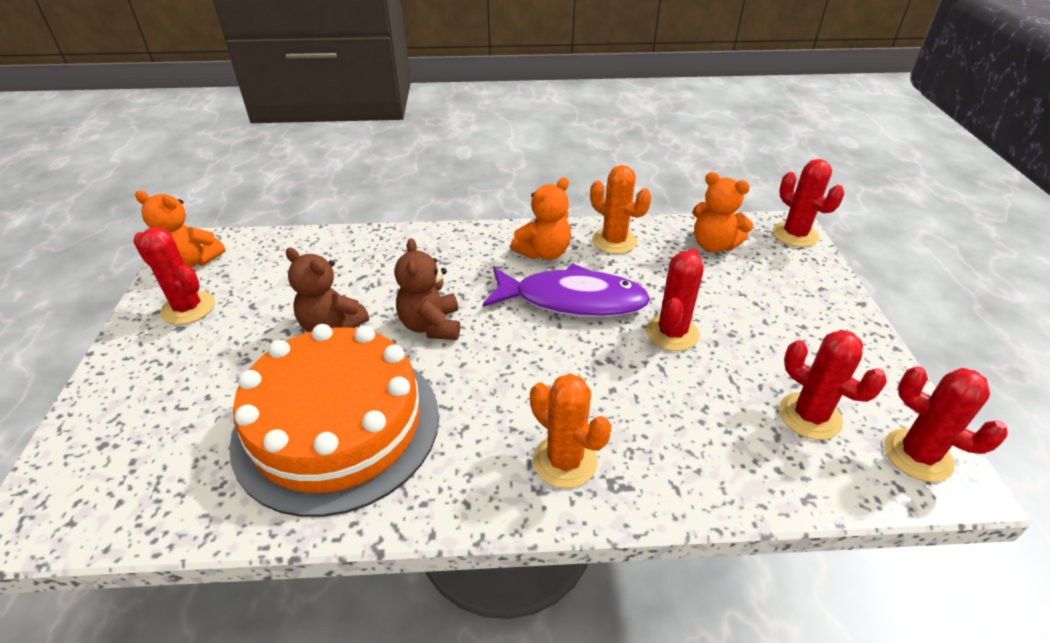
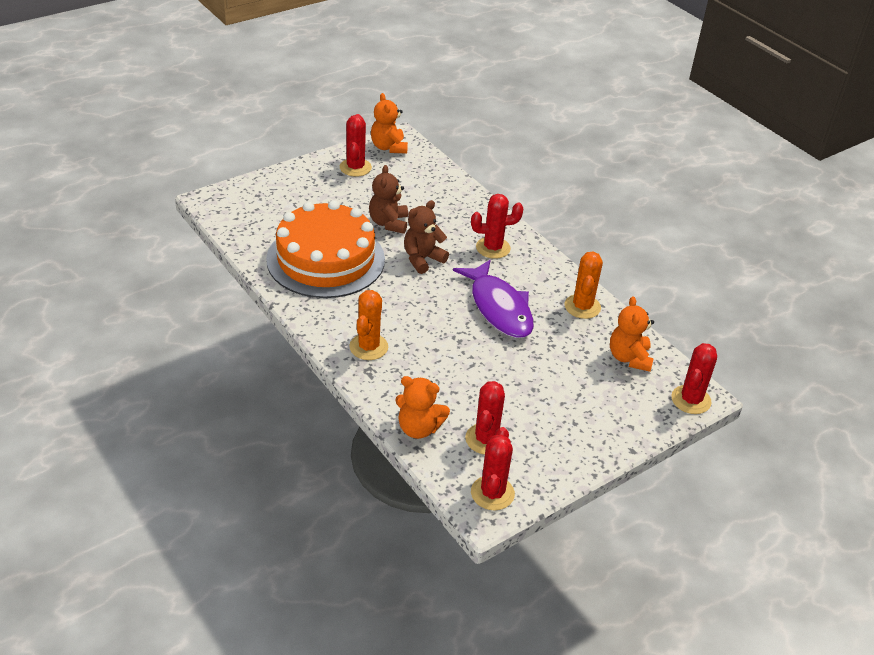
camera: 55 degrees right, 0 degrees up
orange teddy bear [511,177,571,260] -> orange teddy bear moved to [395,376,450,439]
red cactus [646,248,704,351] -> red cactus moved to [471,194,524,259]

